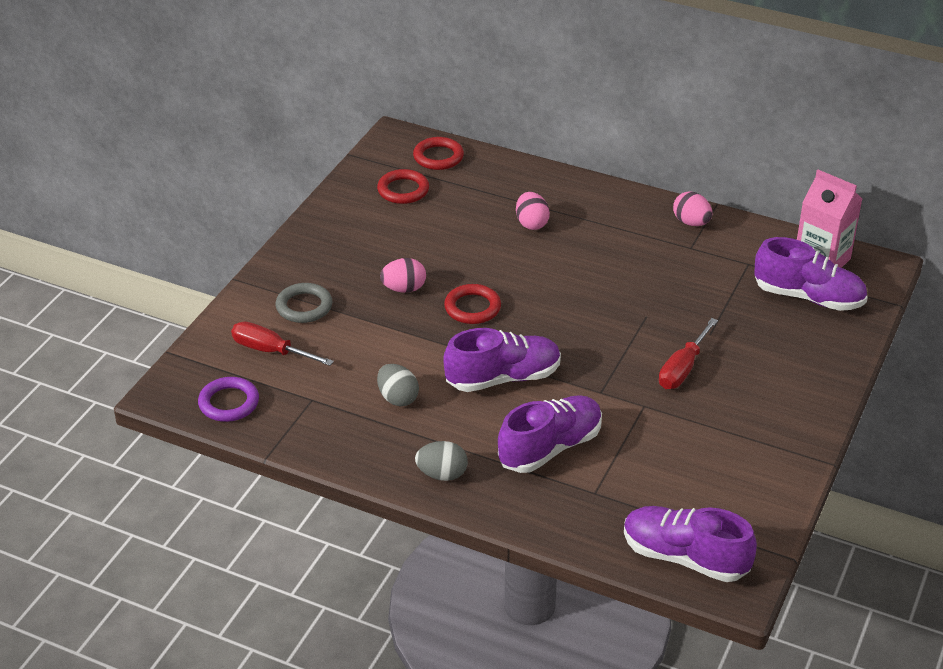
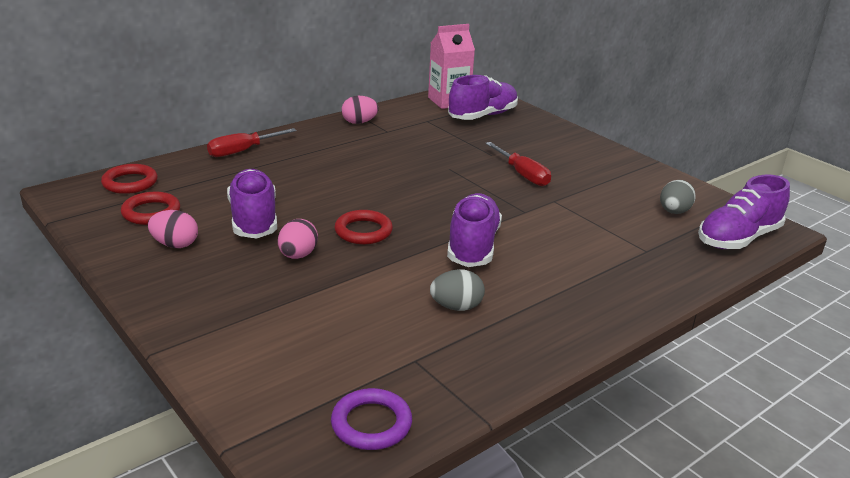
camera: 65 degrees left, 10 degrees down
red screwdriver [231,322,334,366] -> red screwdriver moved to [207,128,297,157]
grey ring [276,283,332,323] -> none
grey egg [415,441,468,481] -> grey egg moved to [660,180,696,214]
purple shoe [498,395,602,473] -> purple shoe moved to [227,169,277,239]
pink egg [516,192,550,230] -> pink egg moved to [148,210,198,248]

